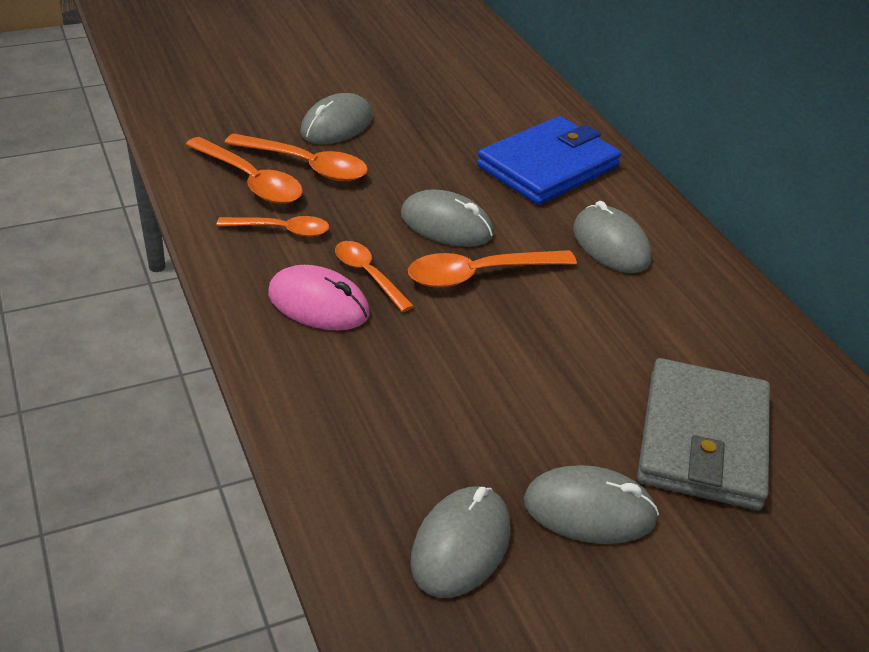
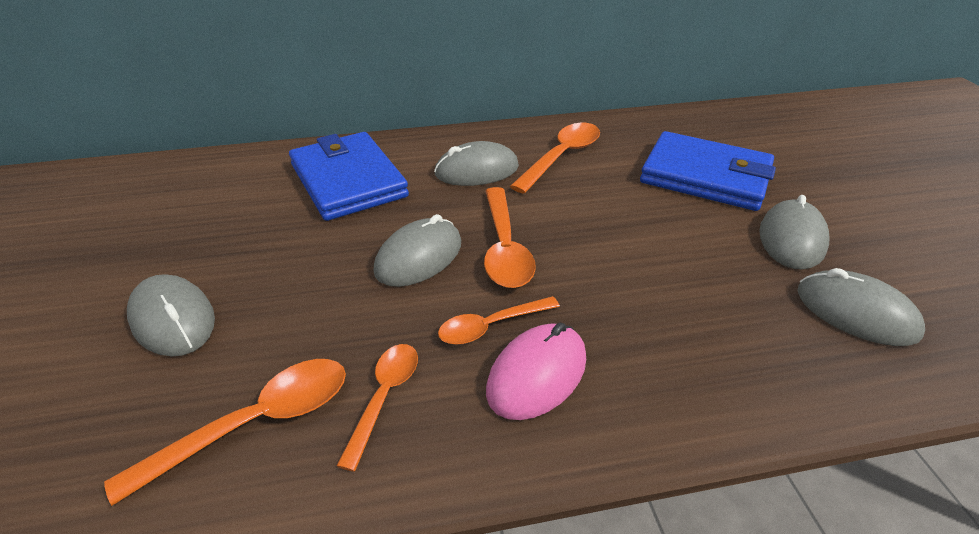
camera: 75 degrees left, 0 degrees up
orange spoon [224,133,368,181] -> orange spoon moved to [510,123,600,193]
grey wallet [637,358,770,510] -> blue wallet [640,131,776,211]

